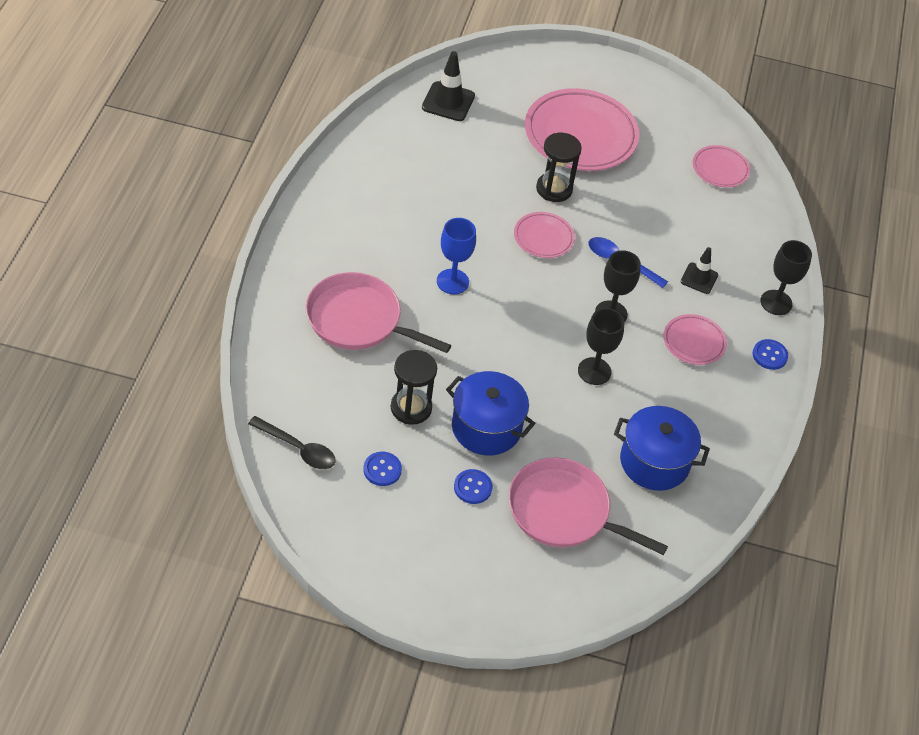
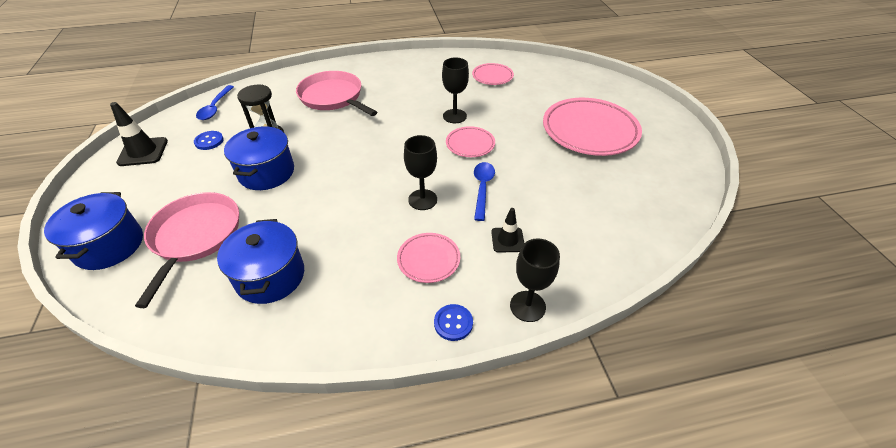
camera: 70 degrees right, 5 degrees down
black spoon [248,416,335,469] -> blue spoon [196,85,234,120]
pink pan [305,272,451,353] -> pink pan turned 45 degrees counterclockwise [296,71,377,116]
black traffic cone [422,51,475,121] -> black traffic cone moved to [110,102,168,166]
blue goblet [437,218,476,294] -> none
blue button [454,469,492,504] -> none
black hourglass [536,133,582,202] -> none
black goblet [578,308,624,385] -> black goblet moved to [442,57,469,123]
pink plate [693,145,750,187] -> pink plate moved to [472,63,514,85]
none -> blue pot [44,192,143,270]

